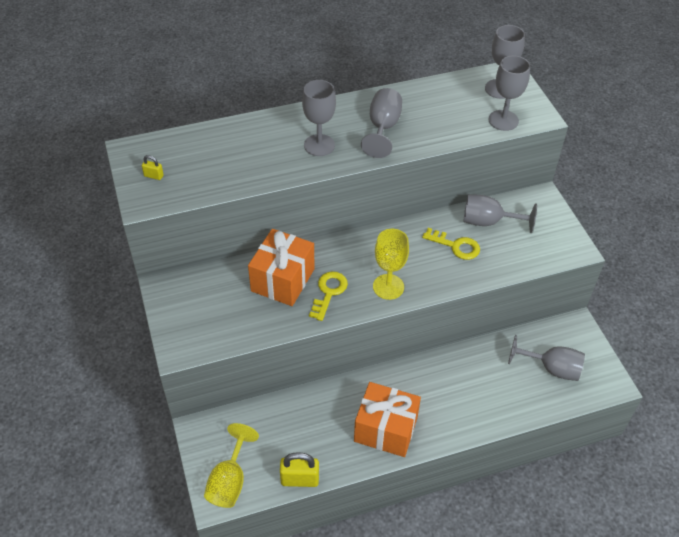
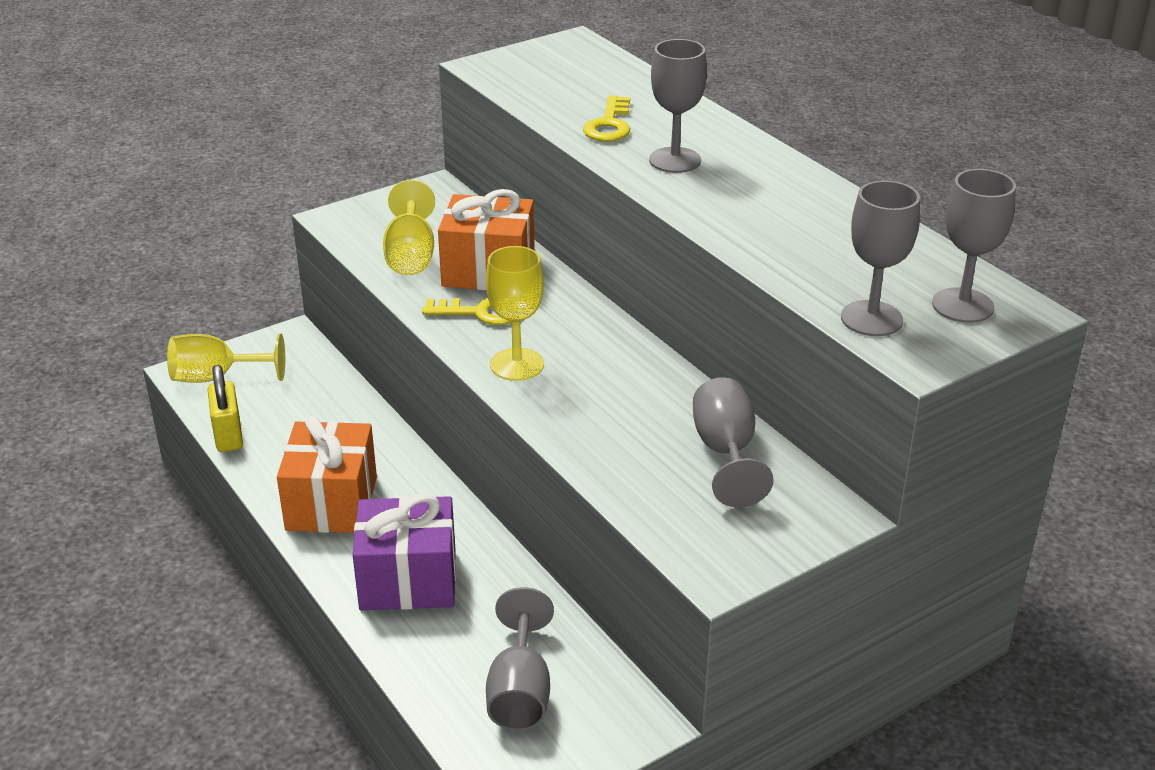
camera: 75 degrees right, 15 degrees down
yellow padlock [142,155,164,180] -> none
grey goblet [361,88,402,158] -> none
yellow key [422,228,480,260] -> yellow key moved to [583,95,630,142]
none -> purple gift [353,494,456,610]
none -> yellow goblet [383,180,435,275]

